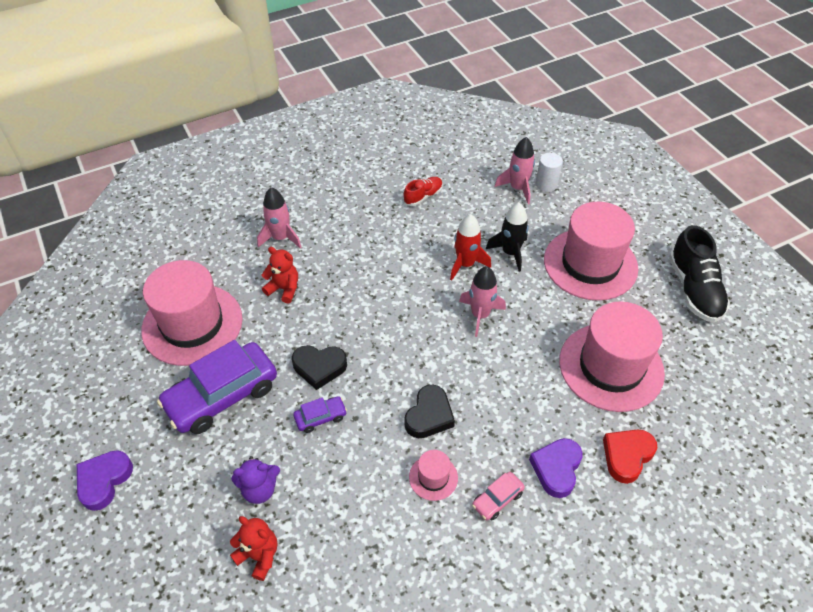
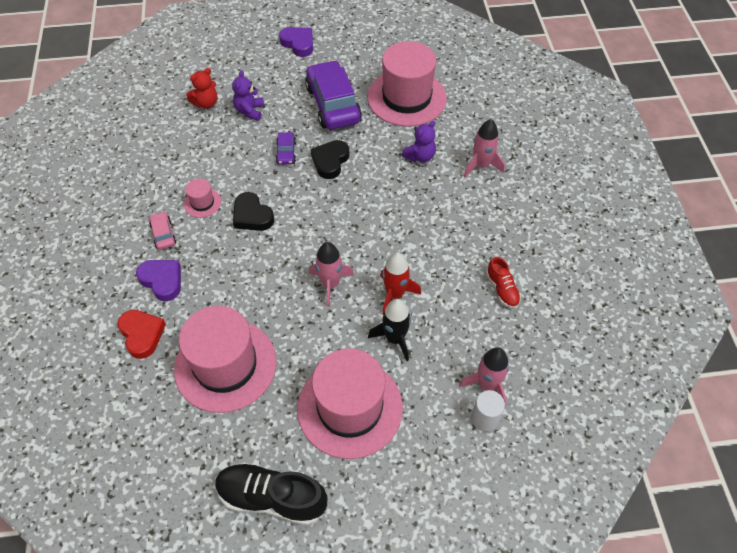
camera: 110 degrees right, 5 degrees up
red teddy bear [261,247,298,304] -> purple teddy bear [402,121,436,162]

